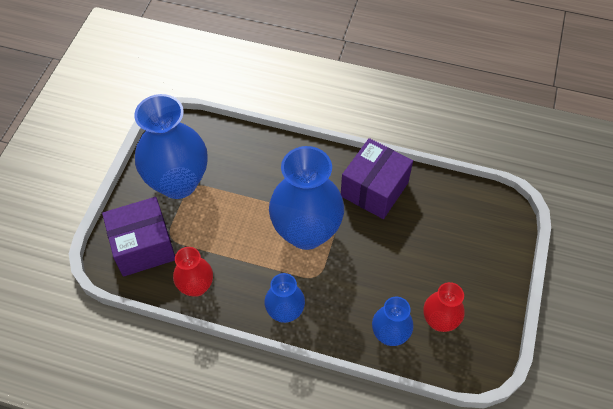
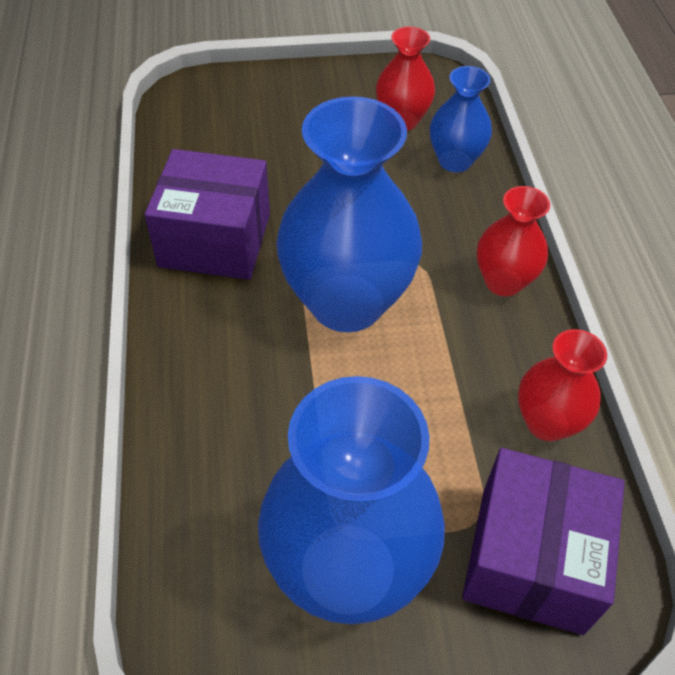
camera: 115 degrees left, 5 degrees down
purple box [102,197,175,277] -> purple box turned 60 degrees clockwise [462,448,625,635]
blue vase [264,273,305,323] -> red vase [477,186,550,296]

